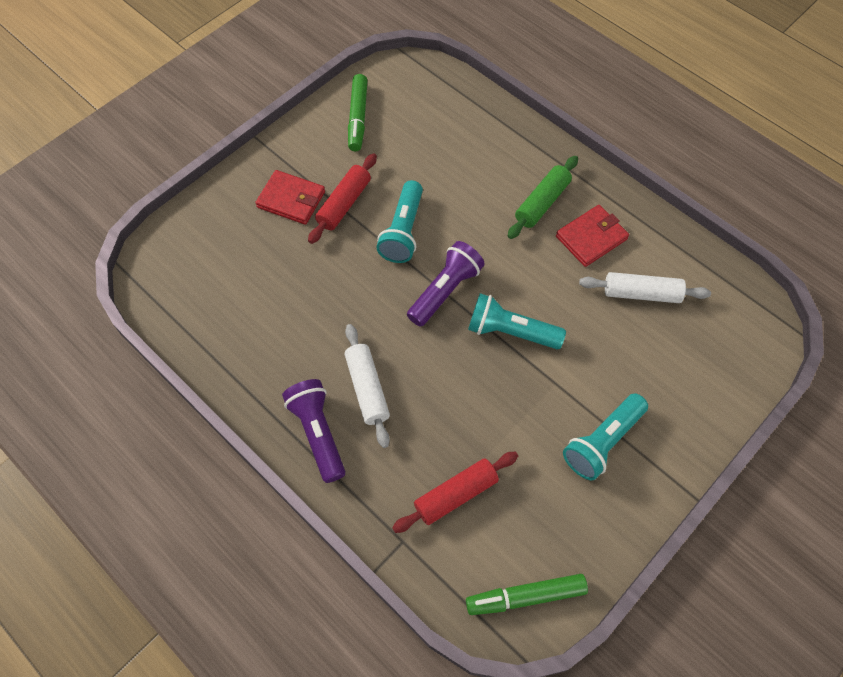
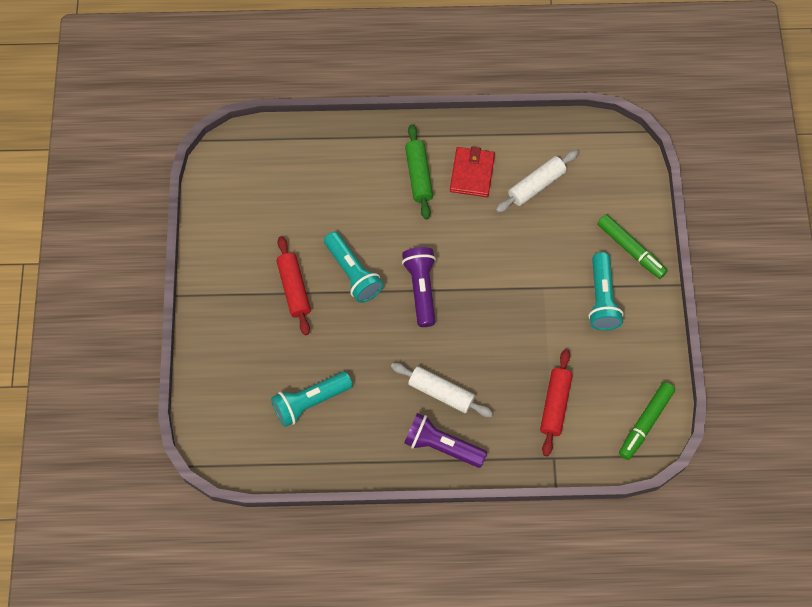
camera: 45 degrees left, 5 degrees up
red wallet [255,170,325,225] -> none
green marker [348,74,368,151] -> green marker moved to [597,214,668,279]
turquoise flashlight [468,293,566,349] -> turquoise flashlight moved to [271,372,353,427]

